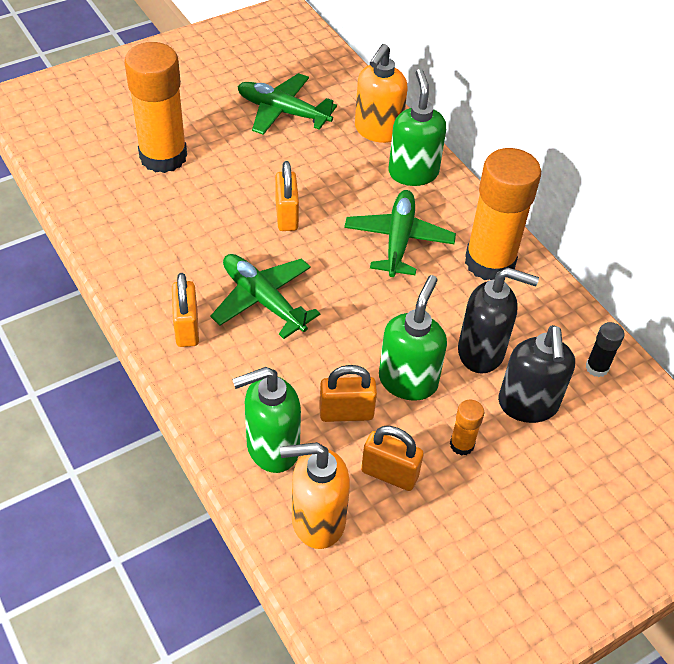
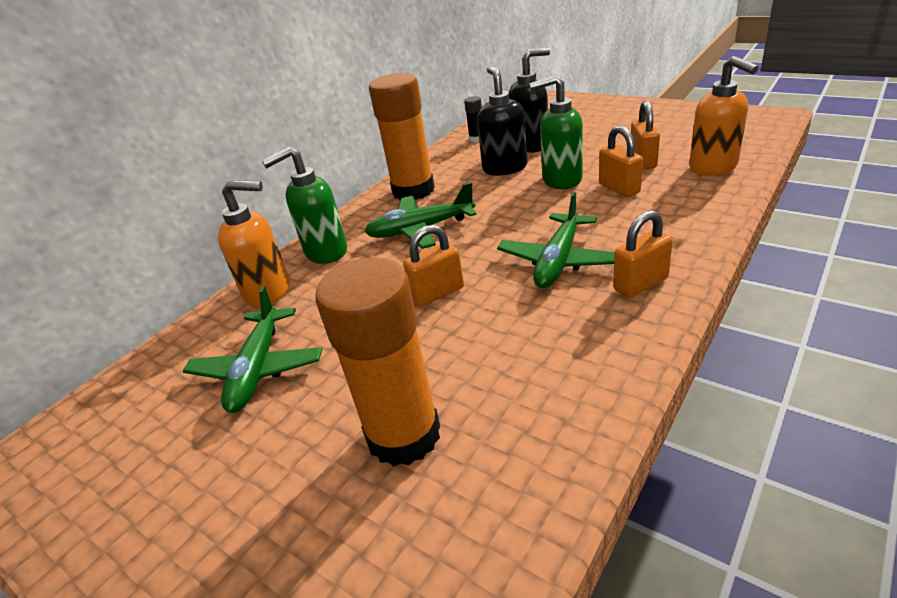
camera: 105 degrees left, 15 degrees down
green soap dispenser [232,367,301,473] -> none
orange glue stick [450,400,484,456] -> none

